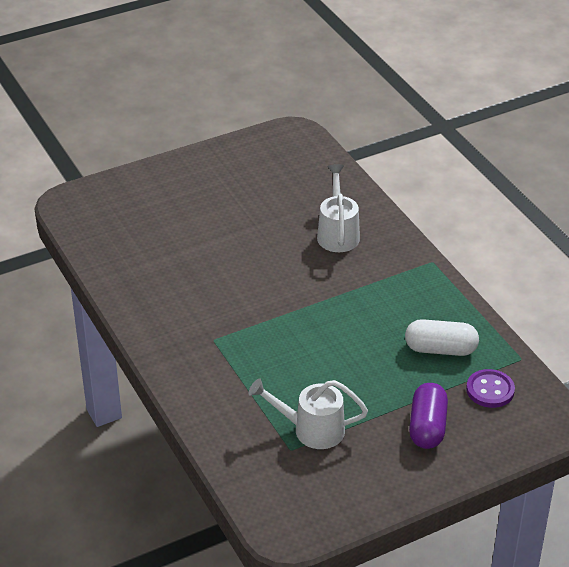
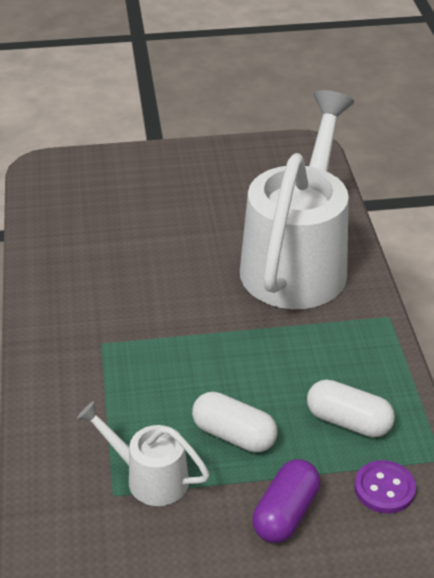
camera: 20 degrees right, 0 degrees up
white watering can [317,164,360,252] -> white watering can [240,90,354,309], size x2.17
none -> white capsule [192,392,277,452]

